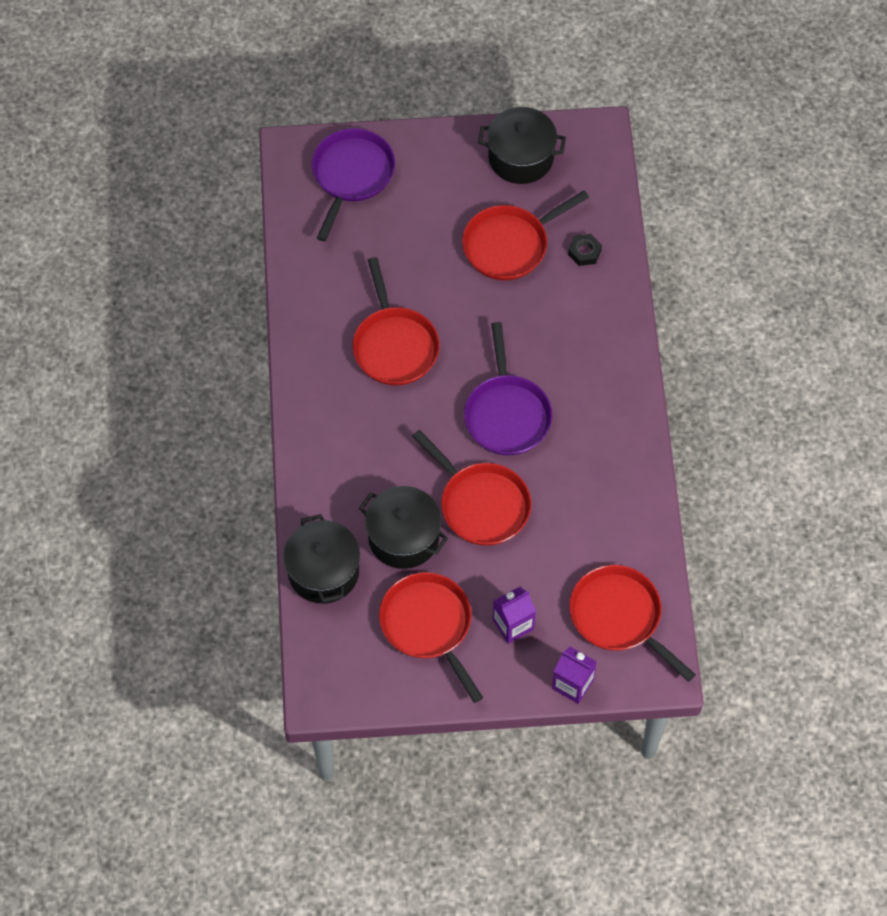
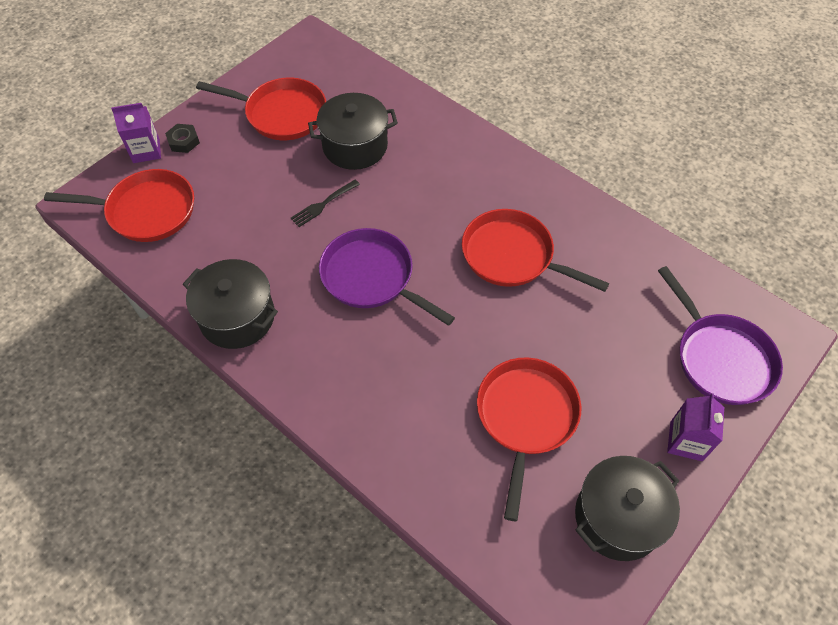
camera: 135 degrees right, 5 degrees down
black pot [283,514,360,603] -> black pot moved to [183,259,278,349]
red pan [412,430,531,546] -> black fork [291,180,360,227]
purple carton [493,587,536,644] -> purple carton moved to [667,393,724,461]
black nut [568,234,602,266] -> black nut moved to [165,124,200,153]

